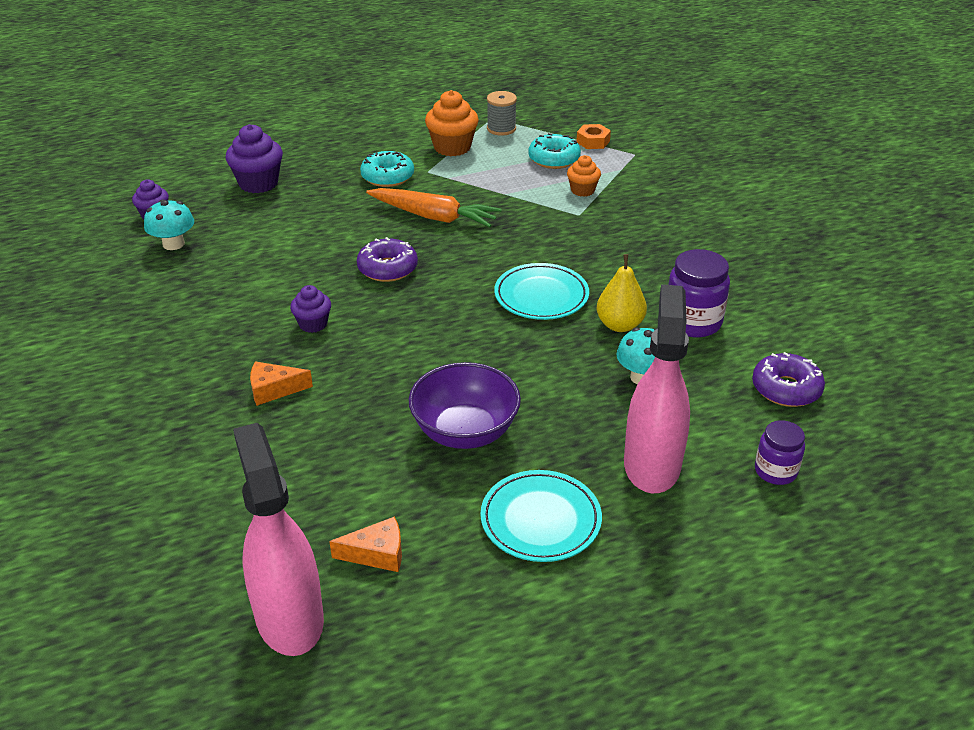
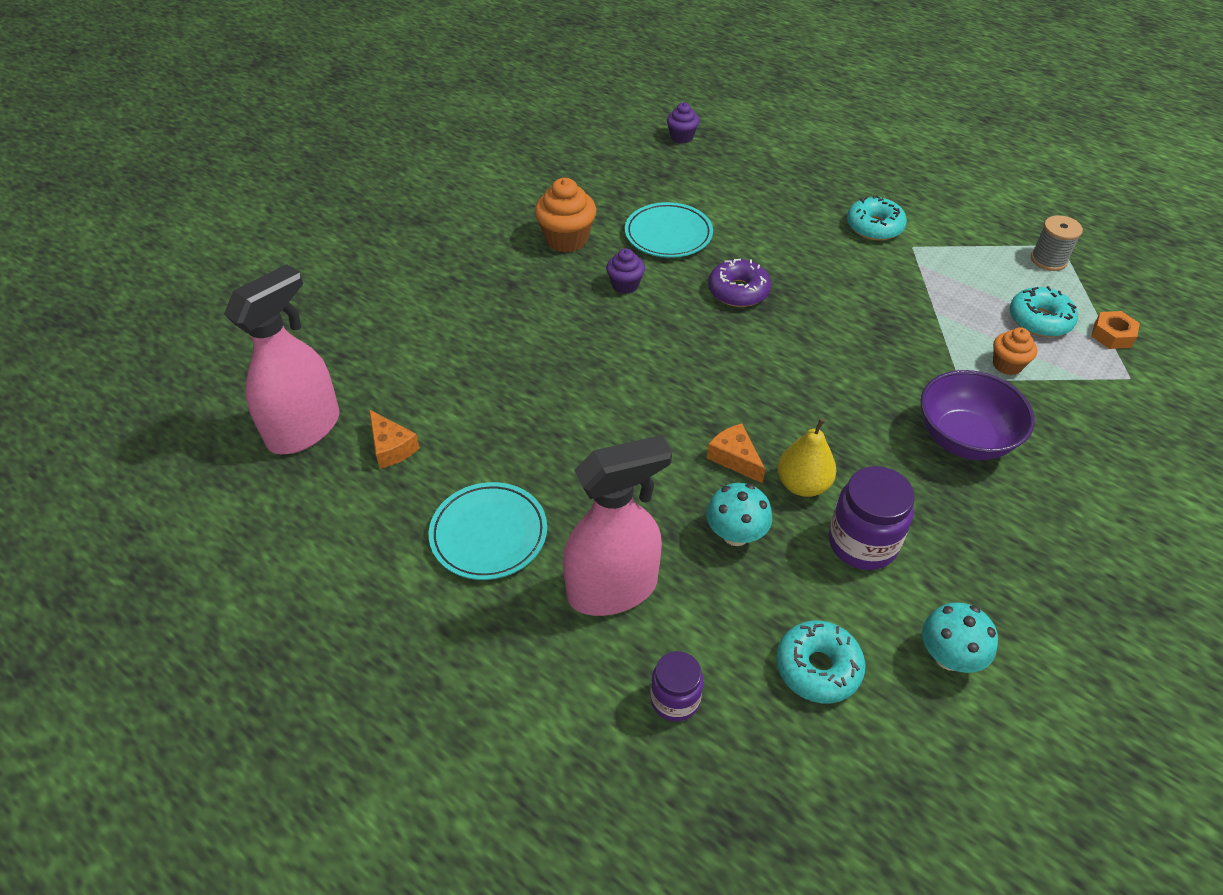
camera: 60 degrees right, 10 degrees up
turquoise mushroom [144,199,194,250] -> turquoise mushroom moved to [922,602,998,673]
purple cupcake [225,124,283,193] -> none
orange cheese [250,362,313,406] -> orange cheese moved to [707,424,765,483]
orange carrot [366,188,501,227] -> none
purple bowl [409,362,521,449] -> purple bowl moved to [921,370,1035,460]
orange cupcake [425,90,479,156] -> orange cupcake moved to [535,178,597,253]
turquoise plate [494,263,589,320] -> turquoise plate moved to [625,202,713,258]
purple donut [752,352,825,407] -> turquoise donut [776,621,865,703]

